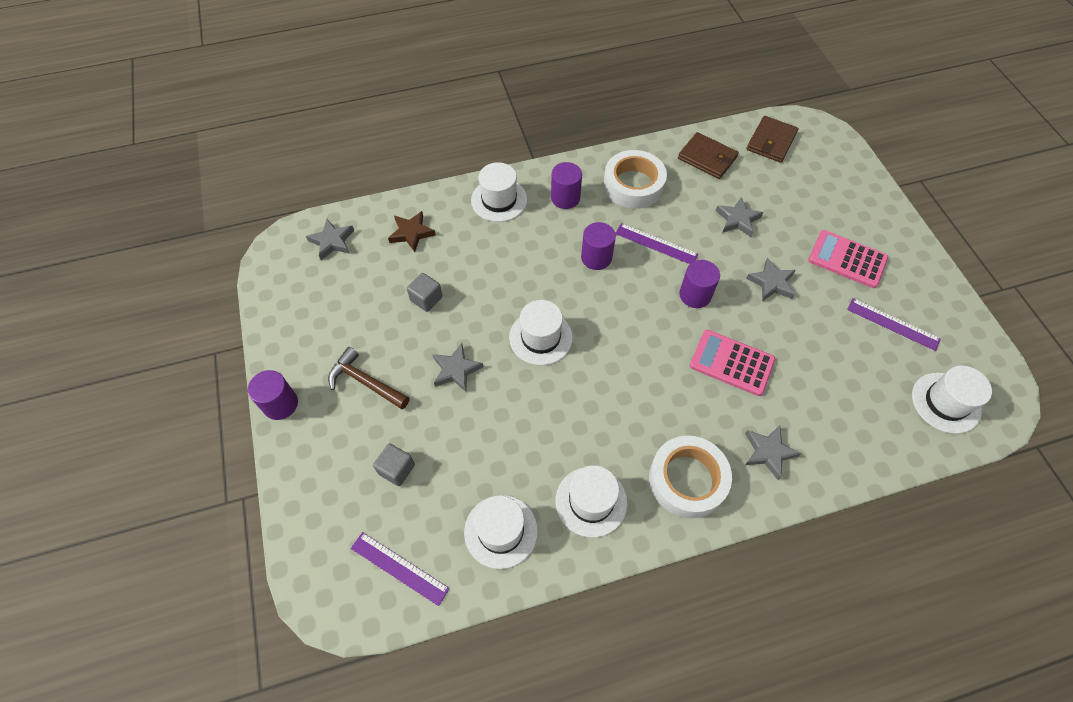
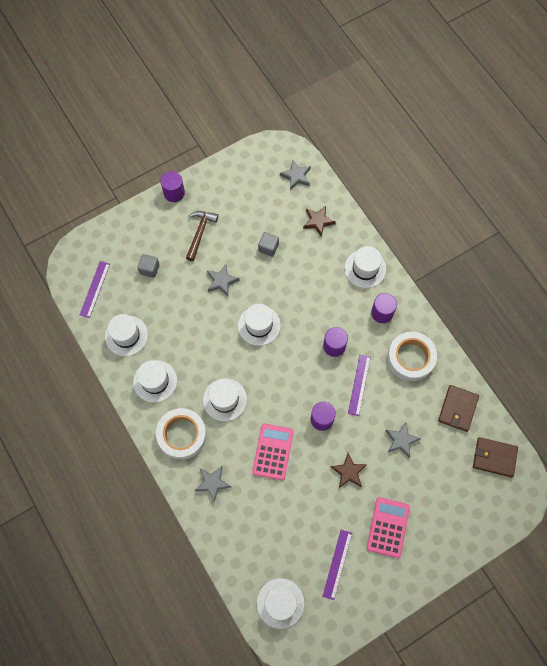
camera: 75 degrees right, 10 degrees up
grey star [746,258,795,302] -> brown star [331,453,367,488]
none -> white hat [203,378,247,421]

